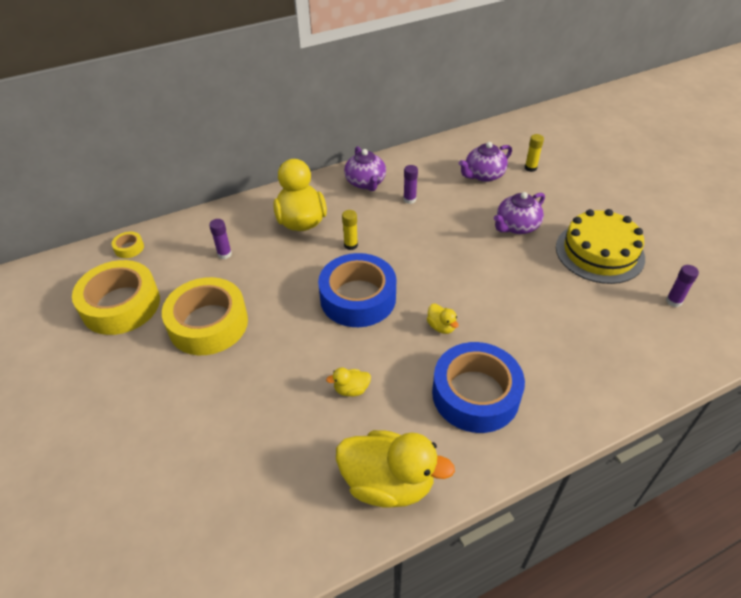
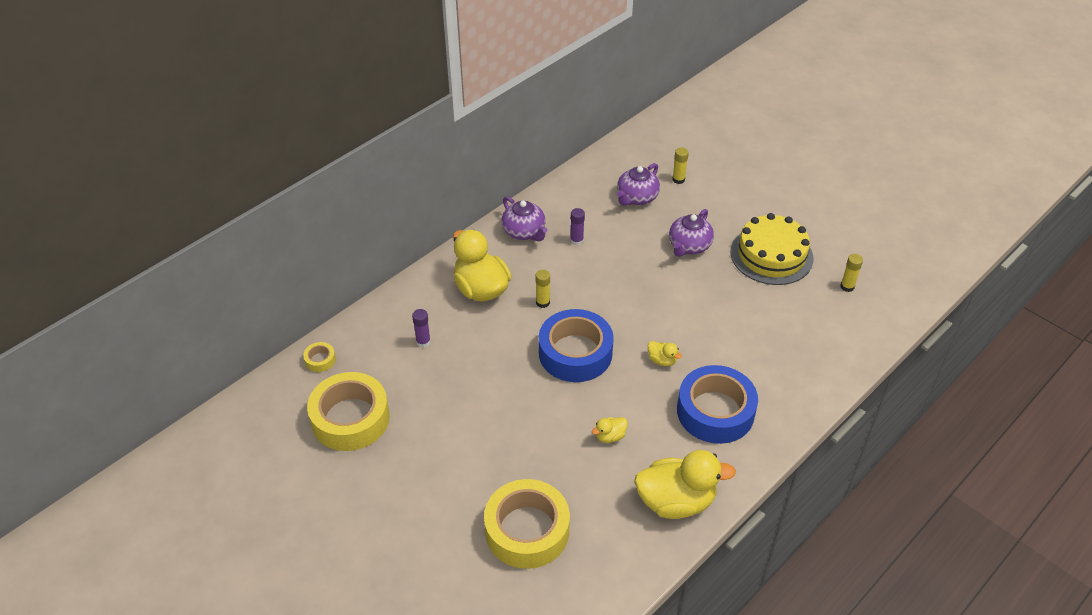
camera: 20 degrees left, 0 degrees up
yellow tape [162,277,248,355] -> yellow tape moved to [484,479,570,569]
purple glue stick [666,265,699,307] -> yellow glue stick [841,254,863,292]

